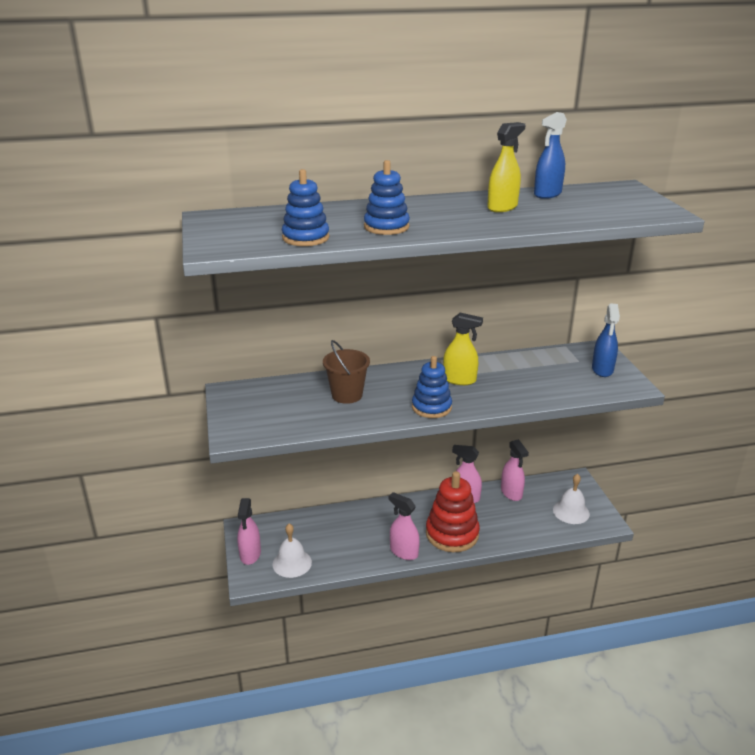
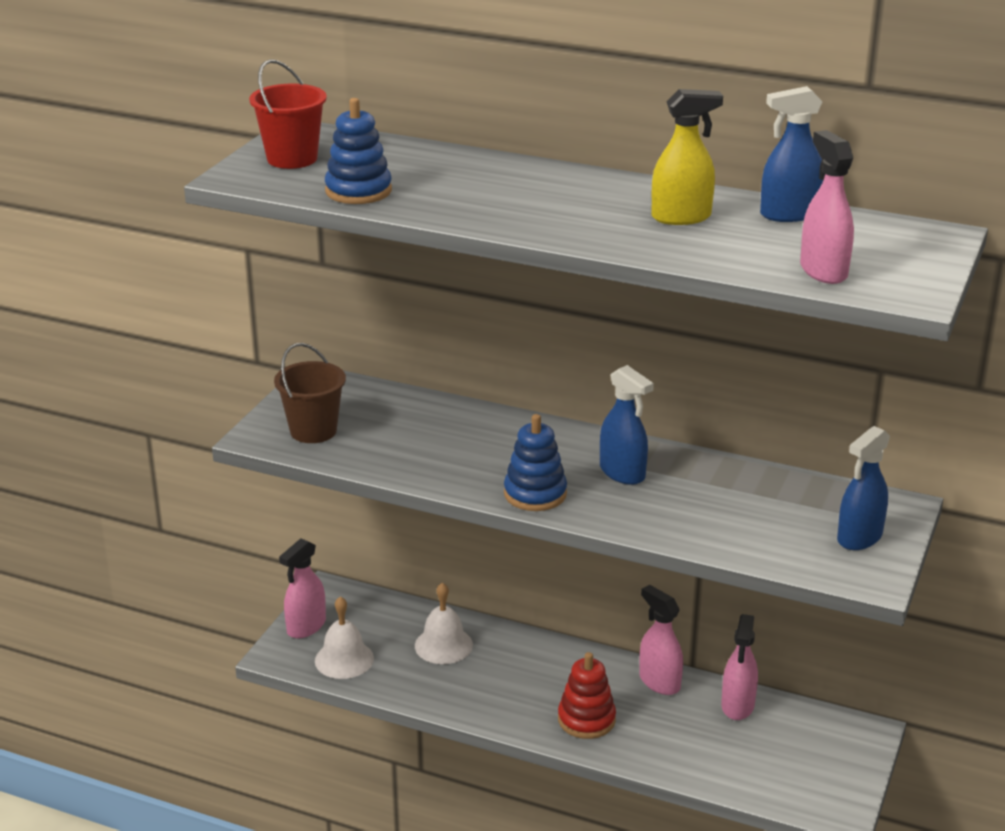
camera: 35 degrees right, 0 degrees up
brown bucket [323,340,370,404] -> brown bucket moved to [274,343,346,443]
blue stacking toy [364,160,410,235] -> none
pink spray bottle [389,492,420,560] -> pink spray bottle moved to [800,130,854,284]
red stacking toy [426,471,480,552] -> red stacking toy [558,652,616,739], size x0.66
yellow spray bottle [443,313,483,385] -> blue spray bottle [600,365,654,485]
white bell [553,474,590,524] -> white bell moved to [415,582,473,664]
none -> red bucket [249,59,327,169]

